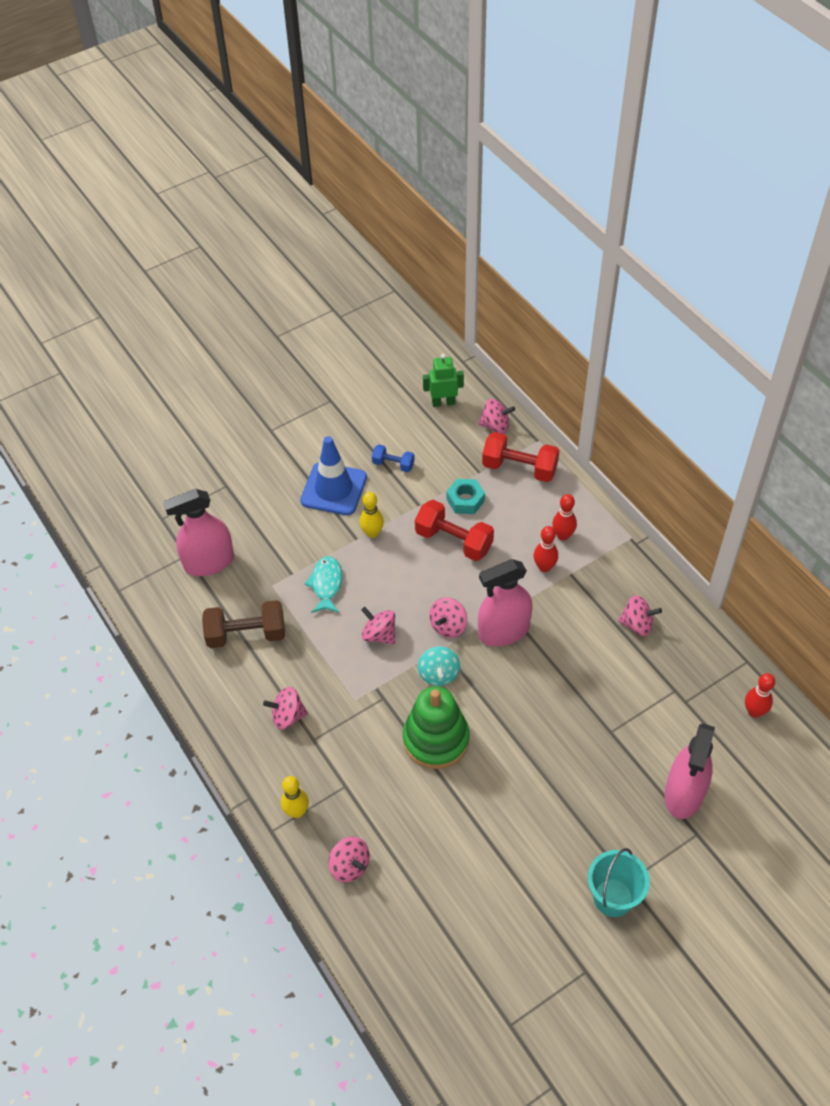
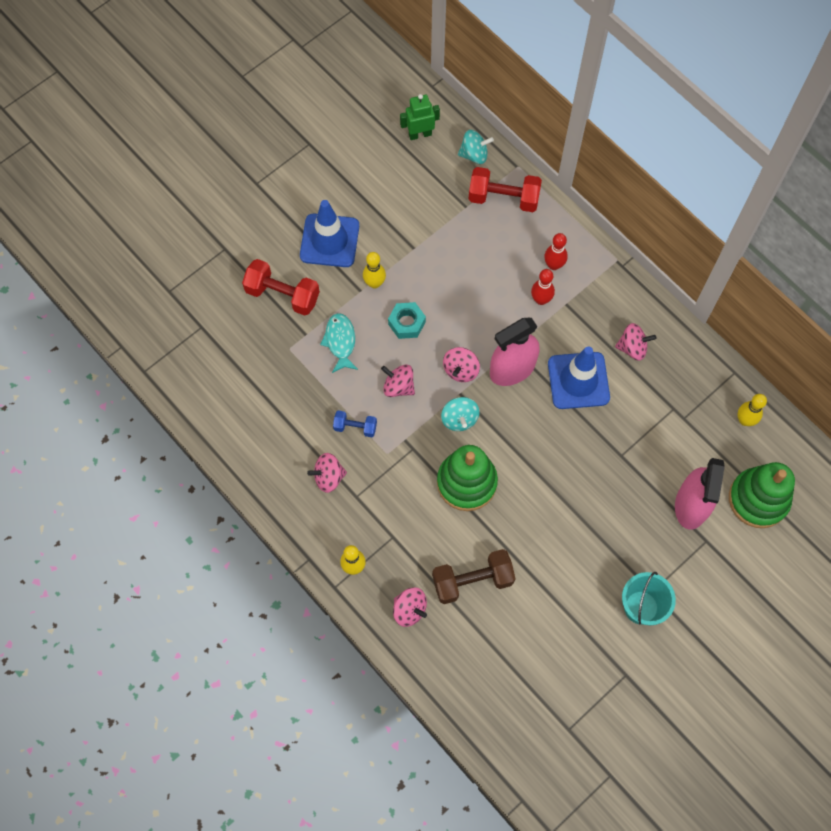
camera: 10 degrees left, 15 degrees up
pink spray bottle [163,489,234,576] -> none
brown dumbbell [202,600,285,648] -> brown dumbbell moved to [432,549,516,604]
blue dumbbell [372,444,415,472] -> blue dumbbell moved to [333,410,377,437]
red dumbbell [415,500,494,561] -> red dumbbell moved to [242,259,320,316]
turquoise nut [447,479,485,514] -> turquoise nut moved to [388,302,426,339]
pink spinning top [478,399,515,434] -> turquoise spinning top [458,130,494,164]
red bowling pin [745,673,775,718] -> yellow bowling pin [737,394,767,426]
none -> blue traffic cone [548,346,610,409]
none -> green stacking toy [729,462,795,528]

